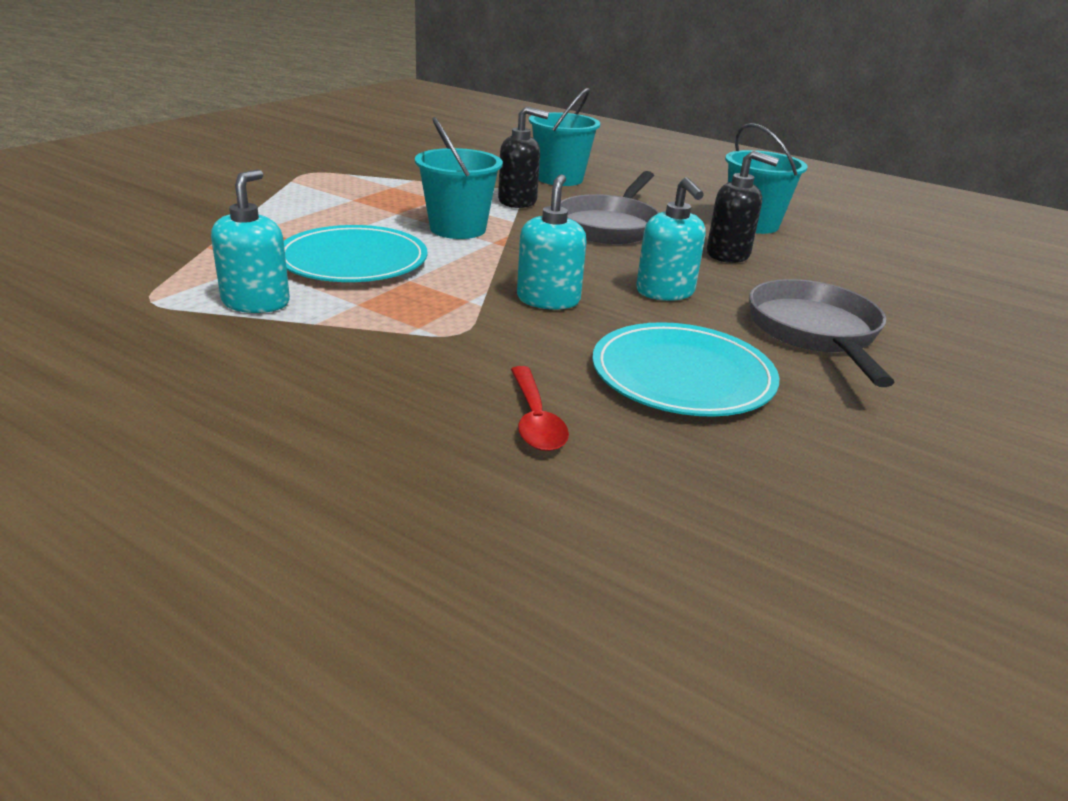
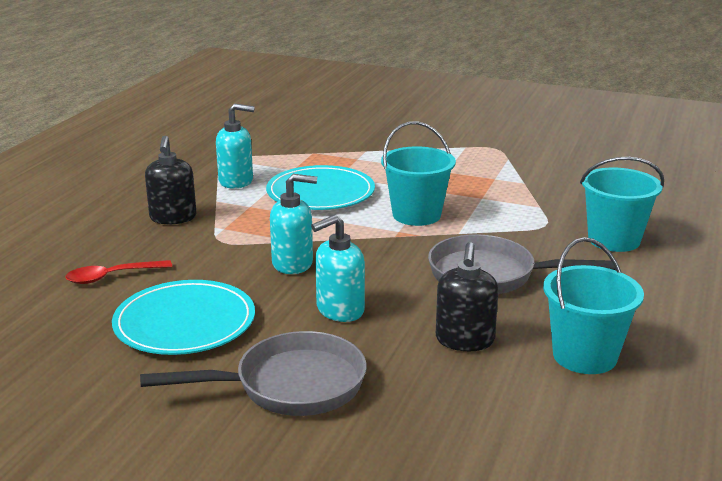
camera: 80 degrees right, 5 degrees down
black soap dispenser [498,106,549,208] -> black soap dispenser moved to [145,136,197,224]

